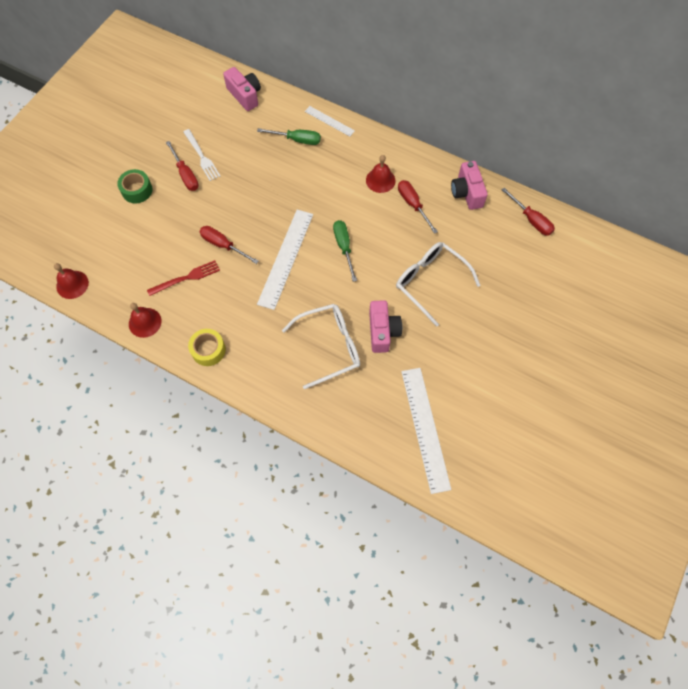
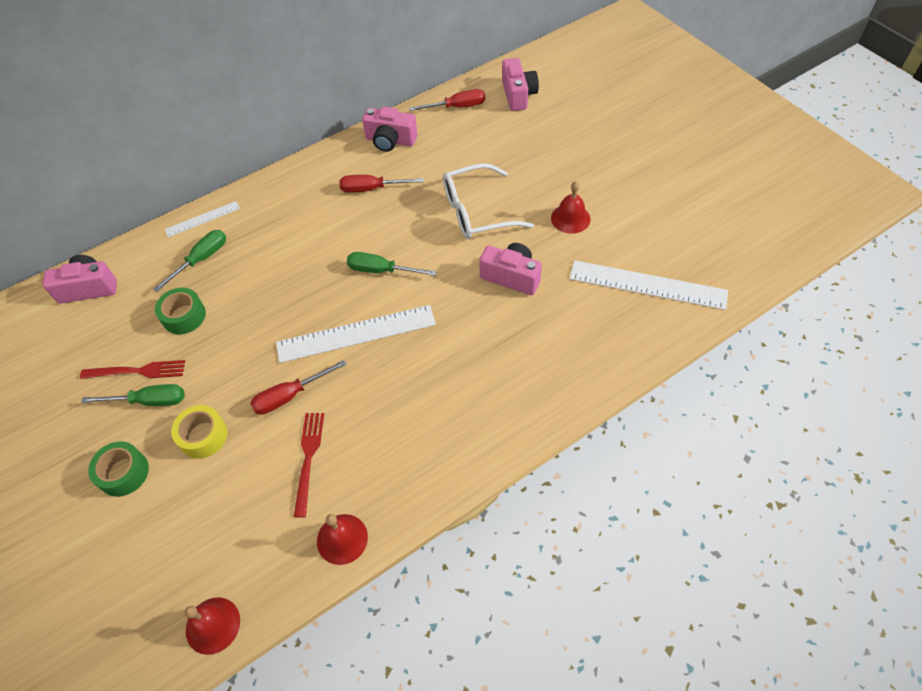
camera: 60 degrees left, 10 degrees down
red screwdriver [166,141,199,191] -> green screwdriver [81,384,185,406]
white fork [183,129,221,181] -> red fork [80,360,185,379]
yellow tape [188,329,226,366] -> yellow tape moved to [171,405,228,459]
white ruler [257,210,313,310] -> white ruler turned 60 degrees counterclockwise [276,305,436,363]
white glasses [282,304,360,389] -> none
red bell [366,155,396,193] -> red bell moved to [551,181,591,234]
none -> green tape [155,288,206,334]
none -> pink camera [502,58,539,111]

